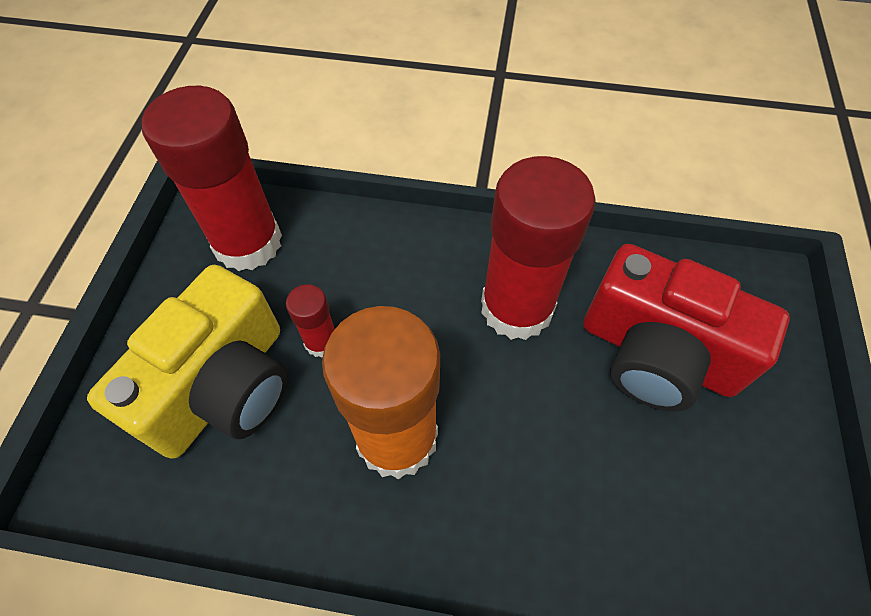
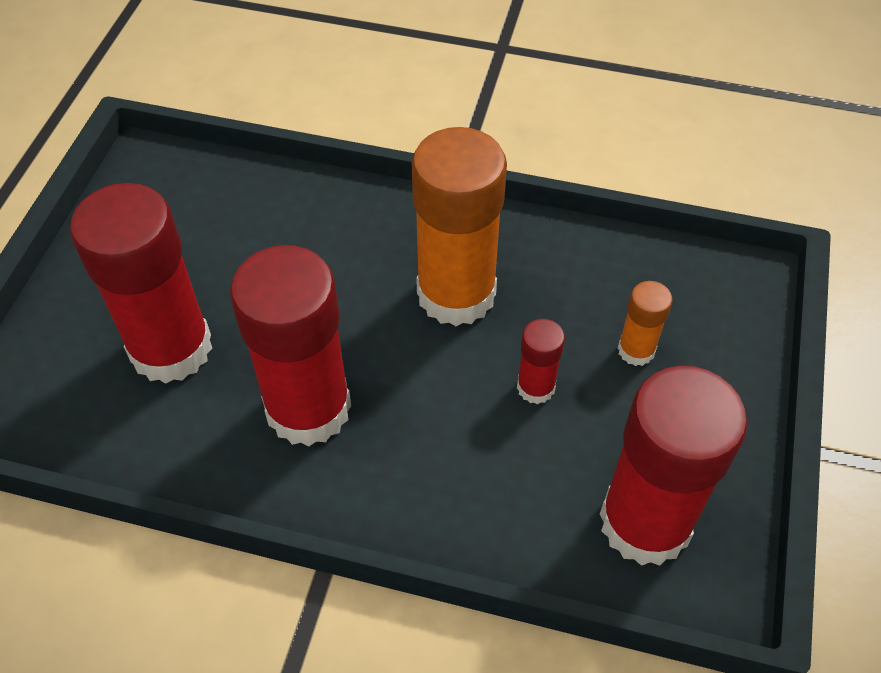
camera: 175 degrees left, 5 degrees down
yellow camera [87,265,288,458] -> orange glue stick [618,281,673,366]
red camera [583,244,790,411] -> red glue stick [70,183,212,384]

